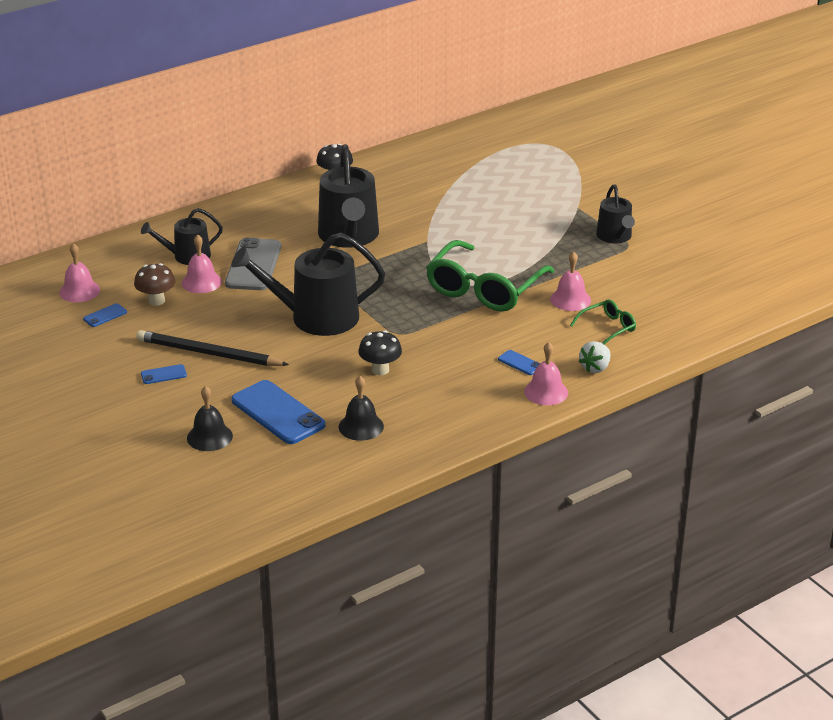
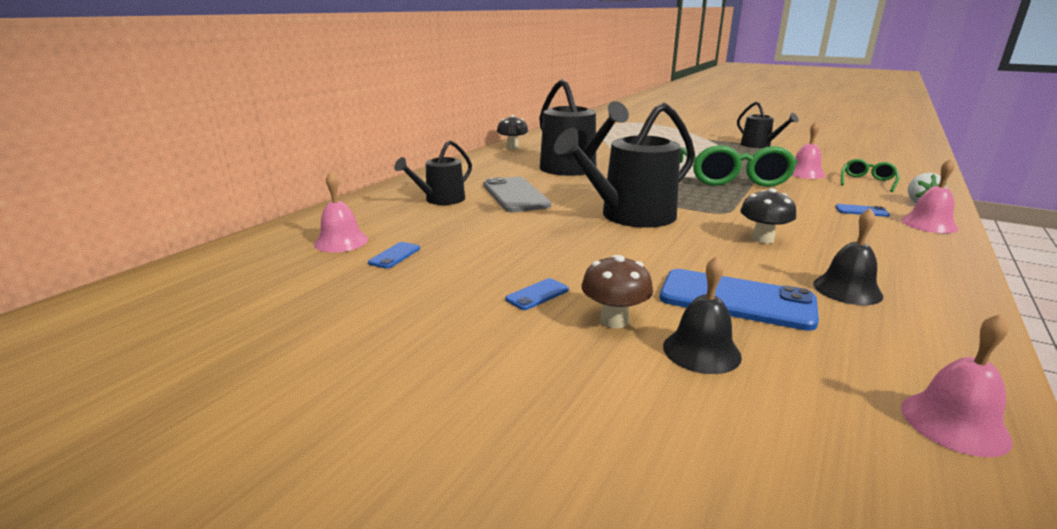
camera: 25 degrees left, 10 degrees down
brown mushroom [134,263,175,306] -> brown mushroom moved to [582,255,653,328]
black pencil [136,330,289,366] -> none
pink bell [182,235,222,293] -> pink bell moved to [901,314,1013,457]

